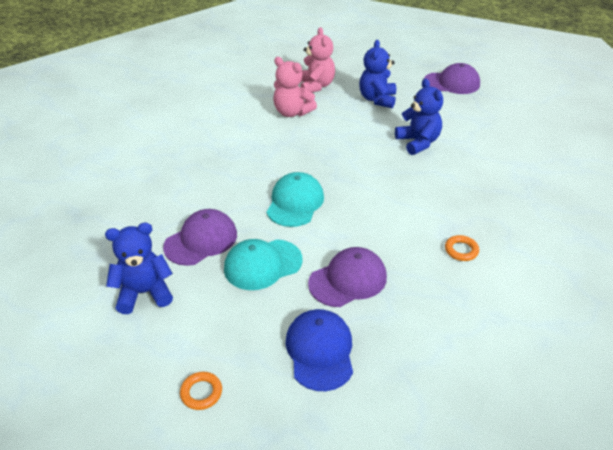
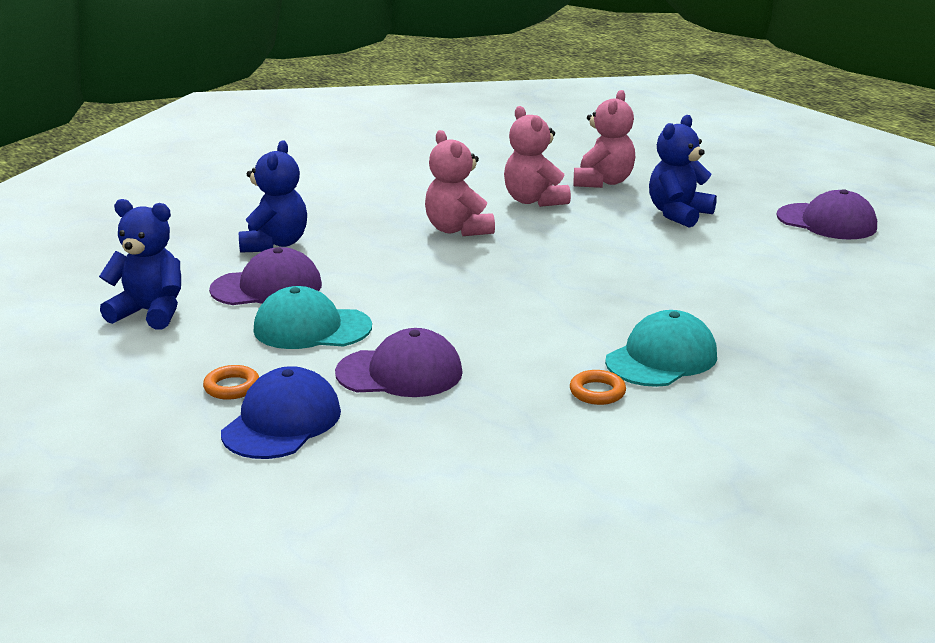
camera: 30 degrees right, 15 degrees down
orange ring [180,372,222,410] -> orange ring moved to [203,365,259,400]
turquoise cap [267,172,324,227] -> turquoise cap moved to [605,310,717,387]
blue teddy bear [395,78,443,155] -> blue teddy bear moved to [239,141,307,253]
none -> pink teddy bear [425,130,495,236]

